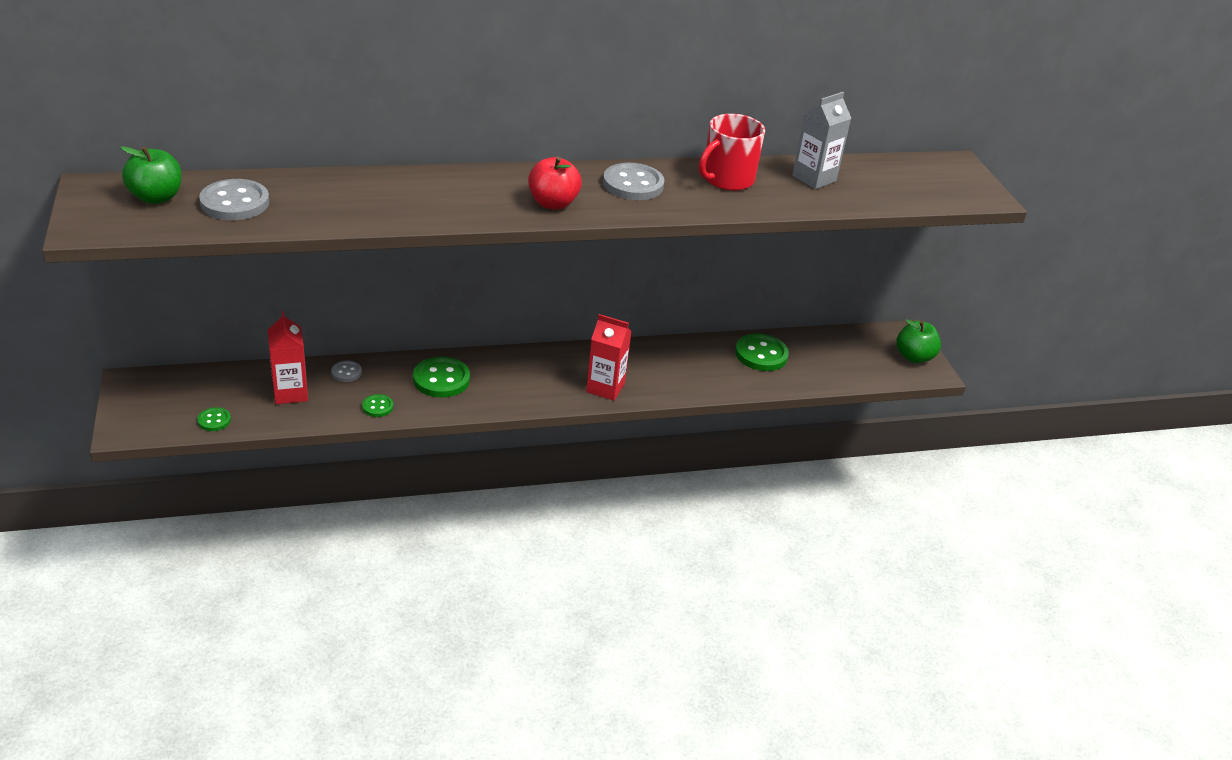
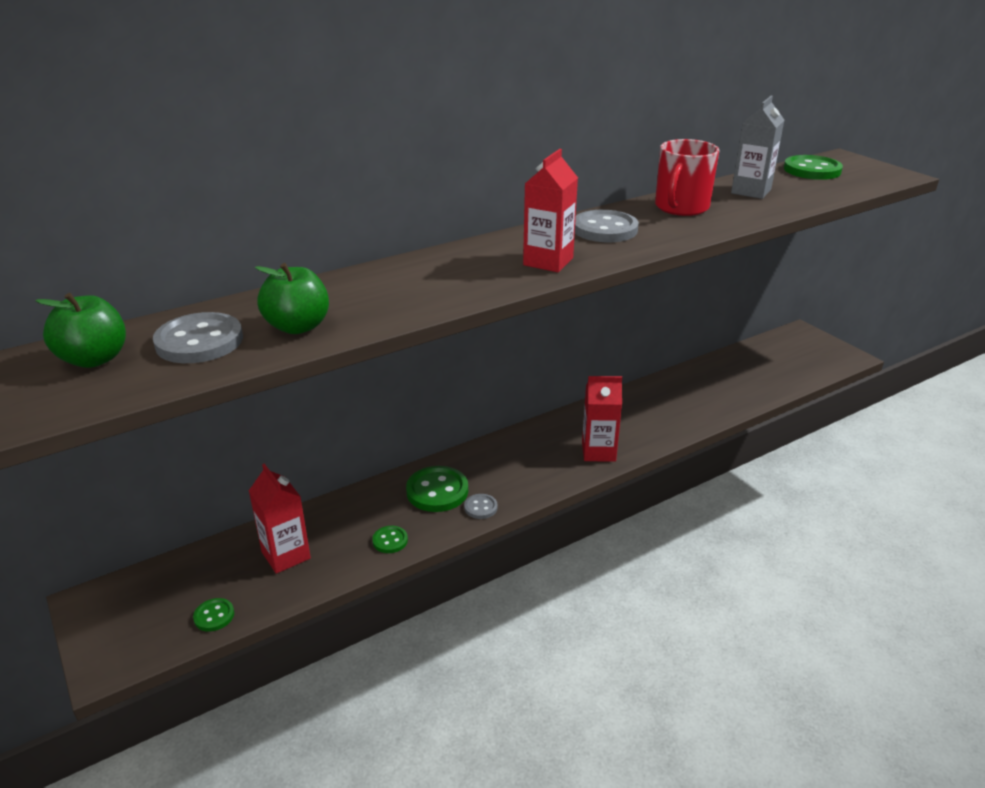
camera: 15 degrees left, 5 degrees down
grey button [331,361,362,382] -> grey button moved to [464,494,498,519]
red apple [528,157,582,210] -> red carton [523,149,578,272]
green button [735,333,789,371] -> green button moved to [784,155,843,180]
green apple [896,319,941,363] -> green apple moved to [255,263,329,334]

